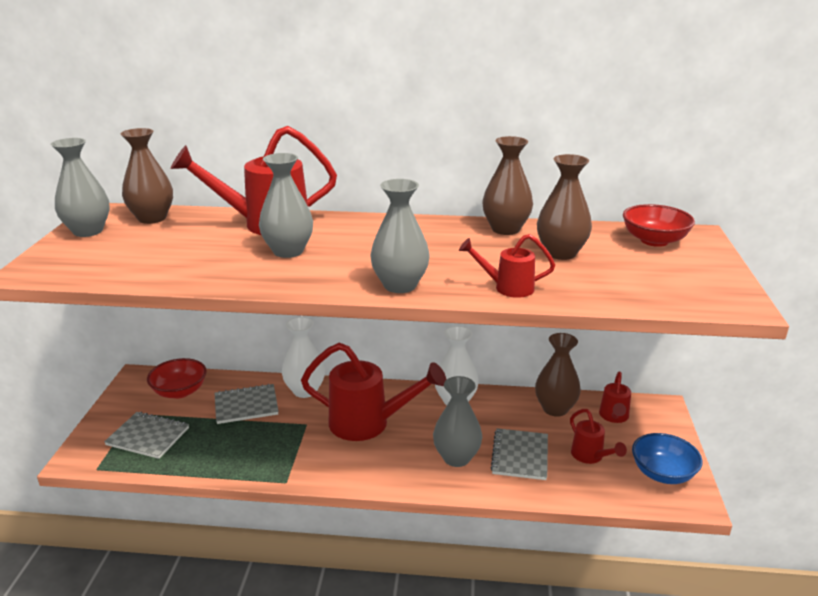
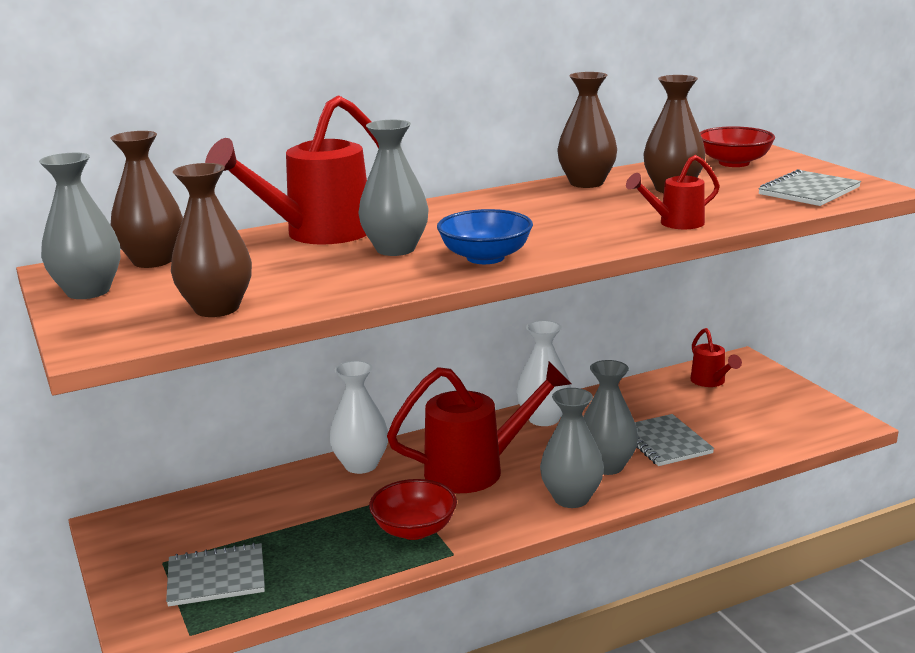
camera: 30 degrees left, 5 degrees down
red bowl [147,358,207,399] -> red bowl moved to [369,479,457,540]
grey notebook [215,384,279,424] -> grey notebook moved to [758,169,861,206]
grey vase [370,179,430,293] -> grey vase moved to [540,388,604,508]
brown vase [535,333,581,417] -> brown vase moved to [171,163,252,317]
red watering can [570,409,627,464] -> none
blue bowl [632,433,703,484] -> blue bowl moved to [437,209,533,264]

